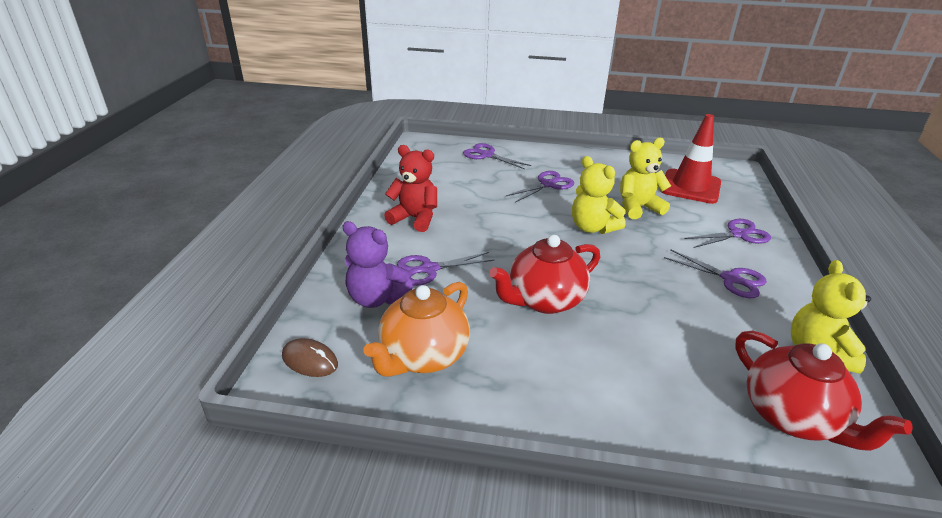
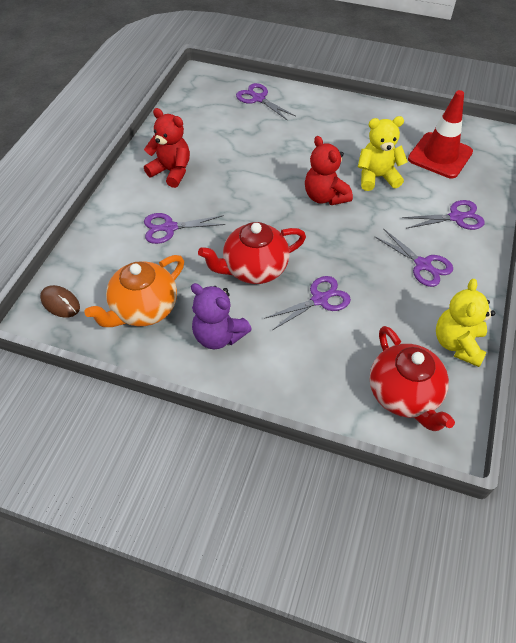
camera: 10 degrees right, 20 degrees up
purple teddy bear [343,221,413,308] -> purple teddy bear moved to [191,283,252,349]
purple scissors [506,171,574,203] -> purple scissors moved to [264,276,351,330]
yellow teddy bear [572,156,626,234] -> red teddy bear [305,136,353,205]

